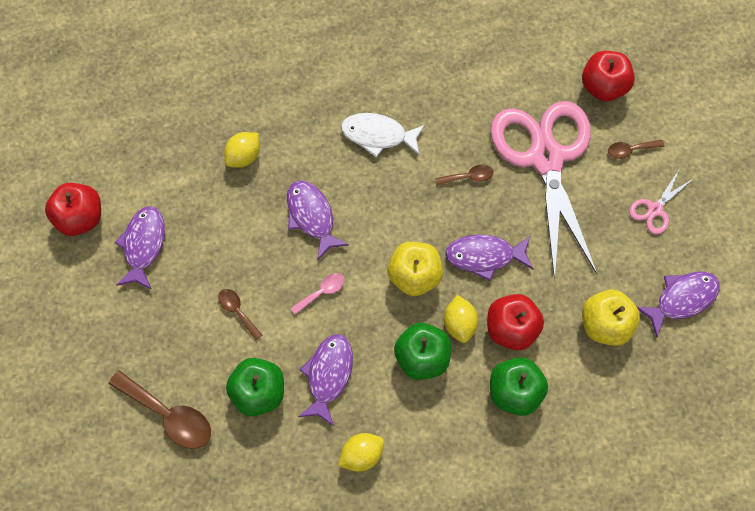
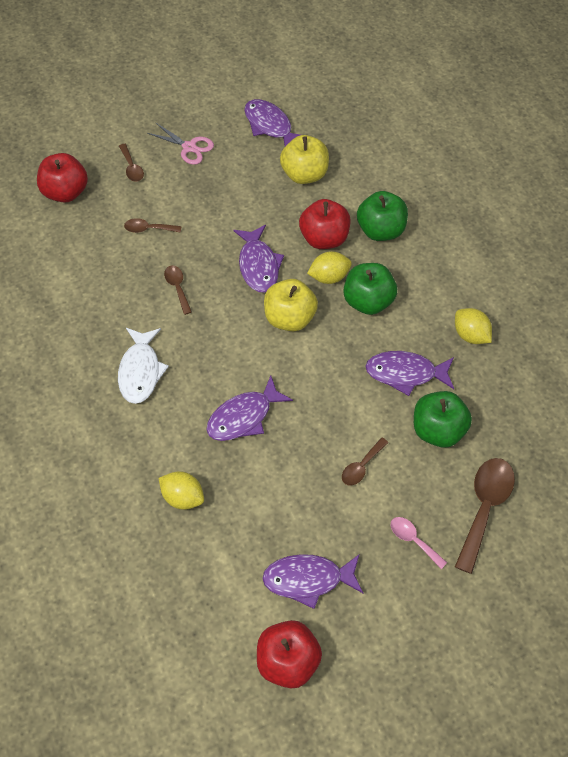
camera: 100 degrees left, 10 degrees down
pink spoon [290,273,345,315] -> pink spoon moved to [391,517,447,569]
pink scissors [490,101,597,280] -> brown spoon [124,218,182,233]

